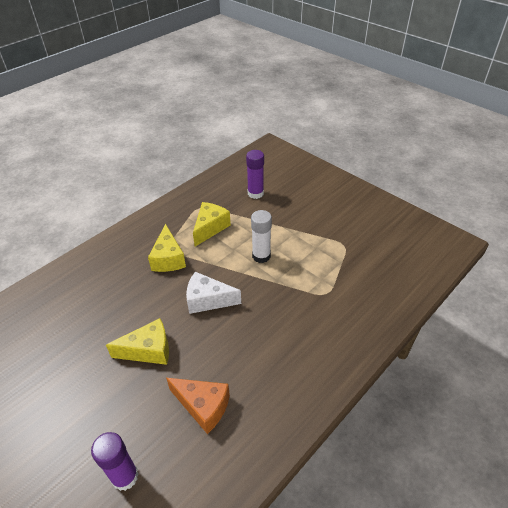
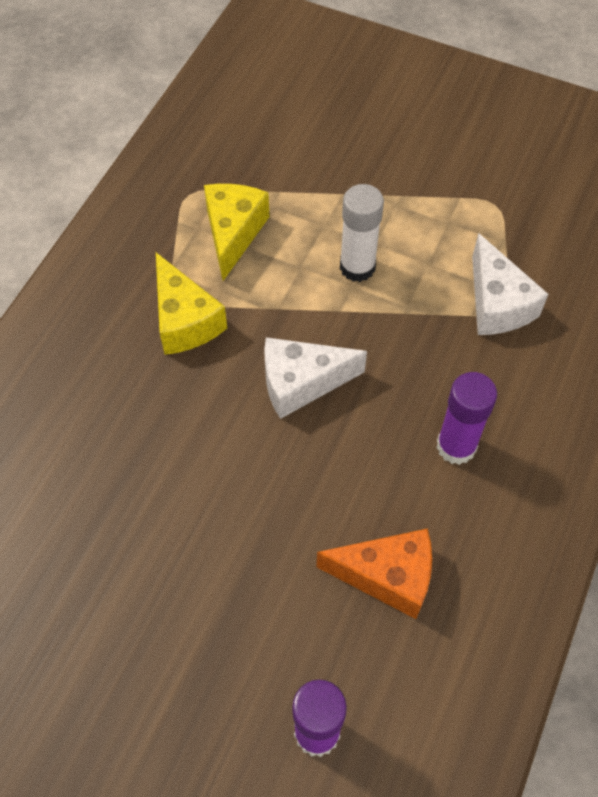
camera: 20 degrees left, 15 degrees up
yellow cheese [106,318,169,365] -> none
purple glue stick [246,150,264,199] -> purple glue stick moved to [437,372,497,465]
none -> white cheese [472,233,548,335]

